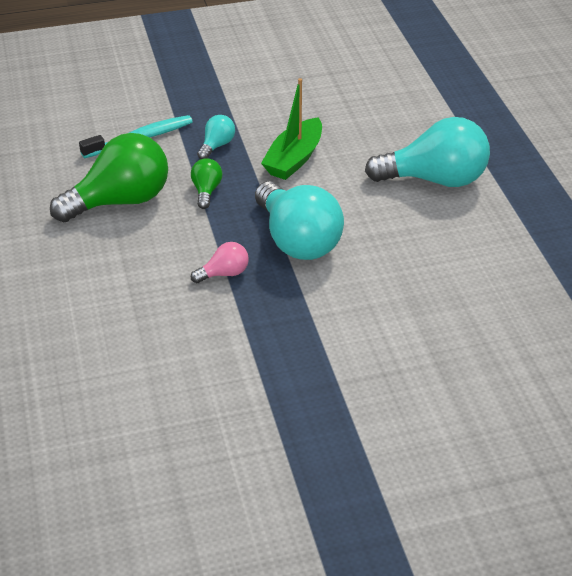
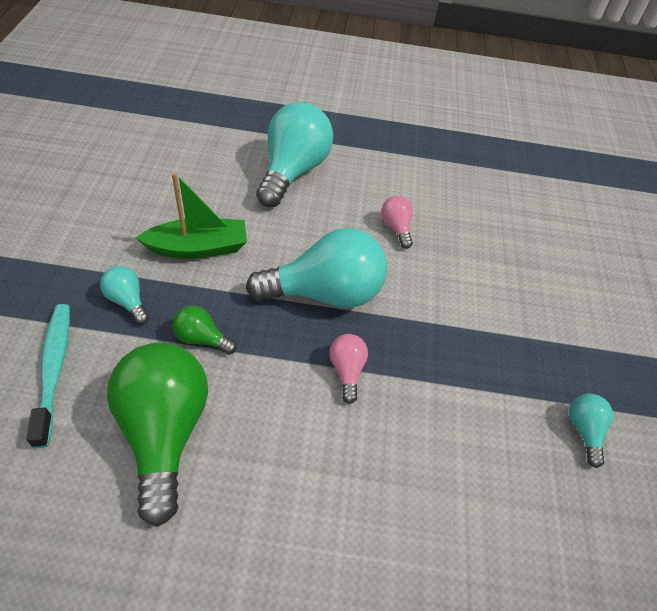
camera: 75 degrees left, 10 degrees up
green boat [261,78,322,180] -> green boat turned 60 degrees counterclockwise [136,172,247,259]
none -> pink light bulb [381,196,413,249]
none -> turquoise light bulb [569,394,613,468]

